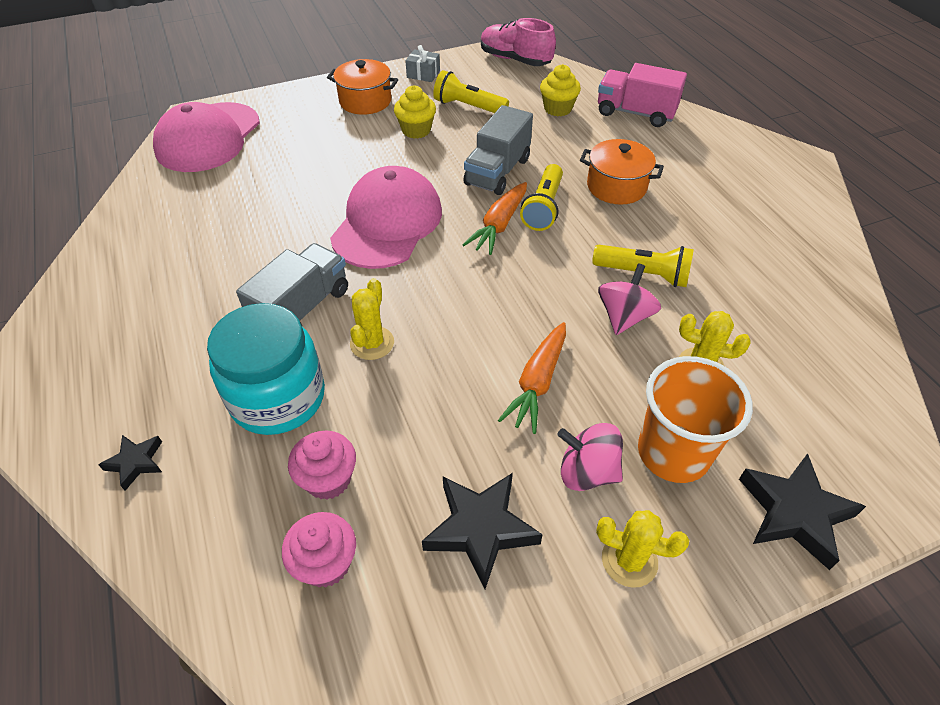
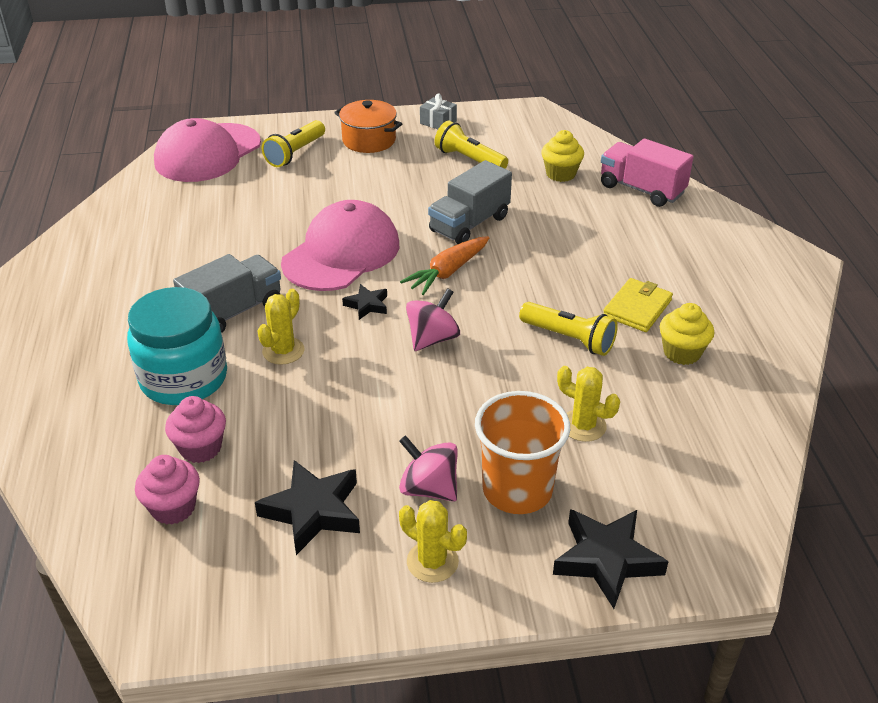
camera: 15 degrees right, 10 degrees down
black star [98,435,162,491] -> black star moved to [342,284,387,320]
yellow cupcake [394,85,436,139] -> yellow cupcake moved to [660,303,714,365]
pink shoe [481,18,556,66] -> none
orange carrot [498,322,566,434] -> none
yellow flashlight [520,164,563,231] -> yellow flashlight moved to [262,120,325,167]
orange pot [580,139,664,204] -> none
pink spinning top [598,263,661,335] -> pink spinning top moved to [406,288,460,351]
none -> yellow wallet [603,278,673,332]

